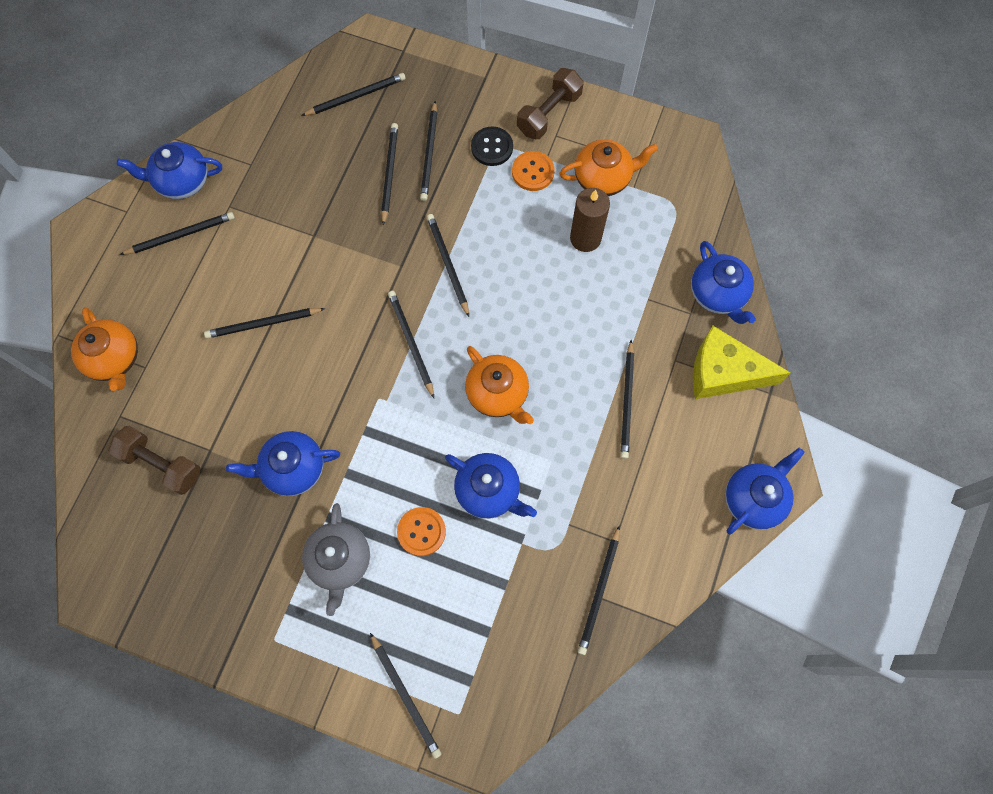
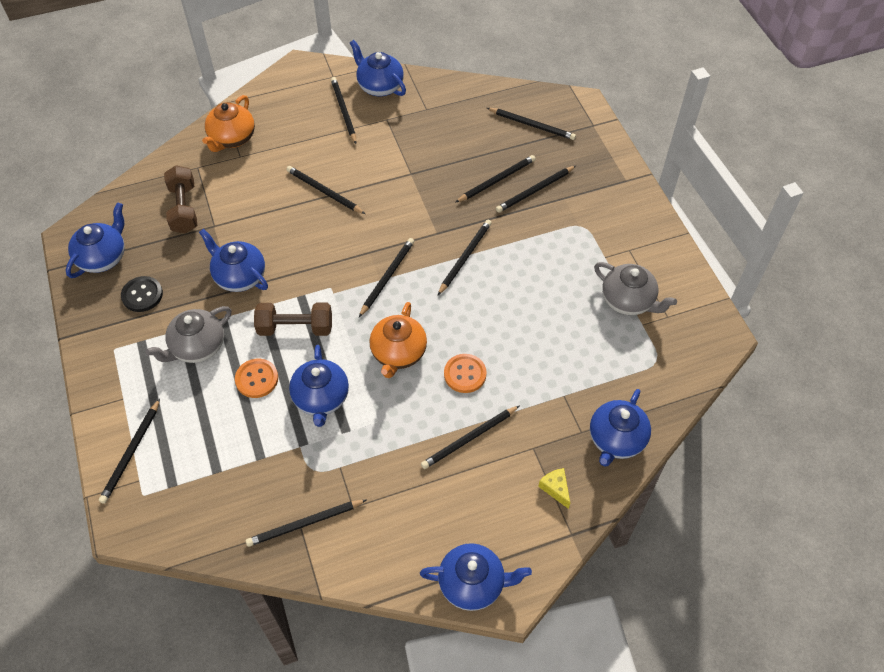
camera: 50 degrees right, 15 degrees down
black pencil [120,212,235,255] -> black pencil turned 135 degrees counterclockwise [331,77,356,144]
black button [471,126,513,166] -> black button moved to [121,276,163,312]
orange button [512,151,555,191] -> orange button moved to [444,354,487,393]
brown dumbbell [517,68,584,139] -> brown dumbbell moved to [254,303,332,336]
orange teapot [559,139,658,196] -> grey teapot [594,262,677,315]
brown candle [570,188,610,252] -> none
yellow cheese [693,326,790,399] -> yellow cheese [538,468,570,509], size x0.43
none -> blue teapot [66,202,125,278]

